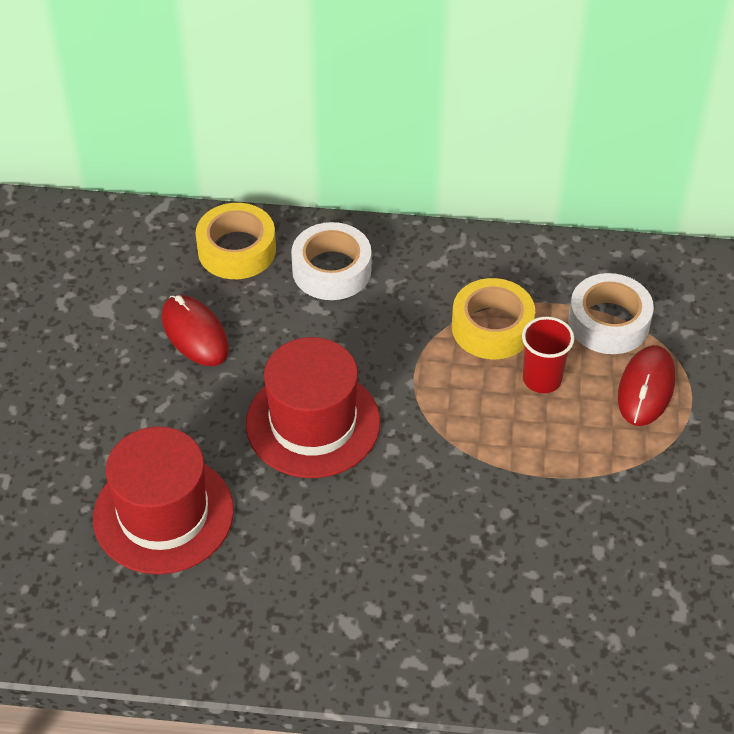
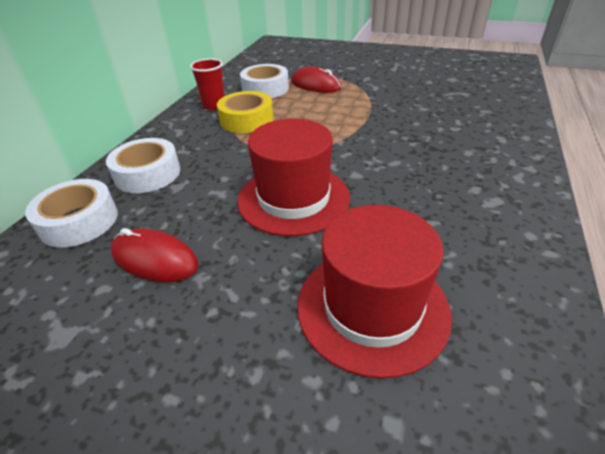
camera: 75 degrees left, 10 degrees down
red mouse [161,295,229,366] -> red mouse turned 45 degrees clockwise [110,228,199,282]
yellow tape [196,203,276,279] -> white tape [25,179,118,247]
red cup [522,317,574,393] -> red cup moved to [190,59,225,110]

